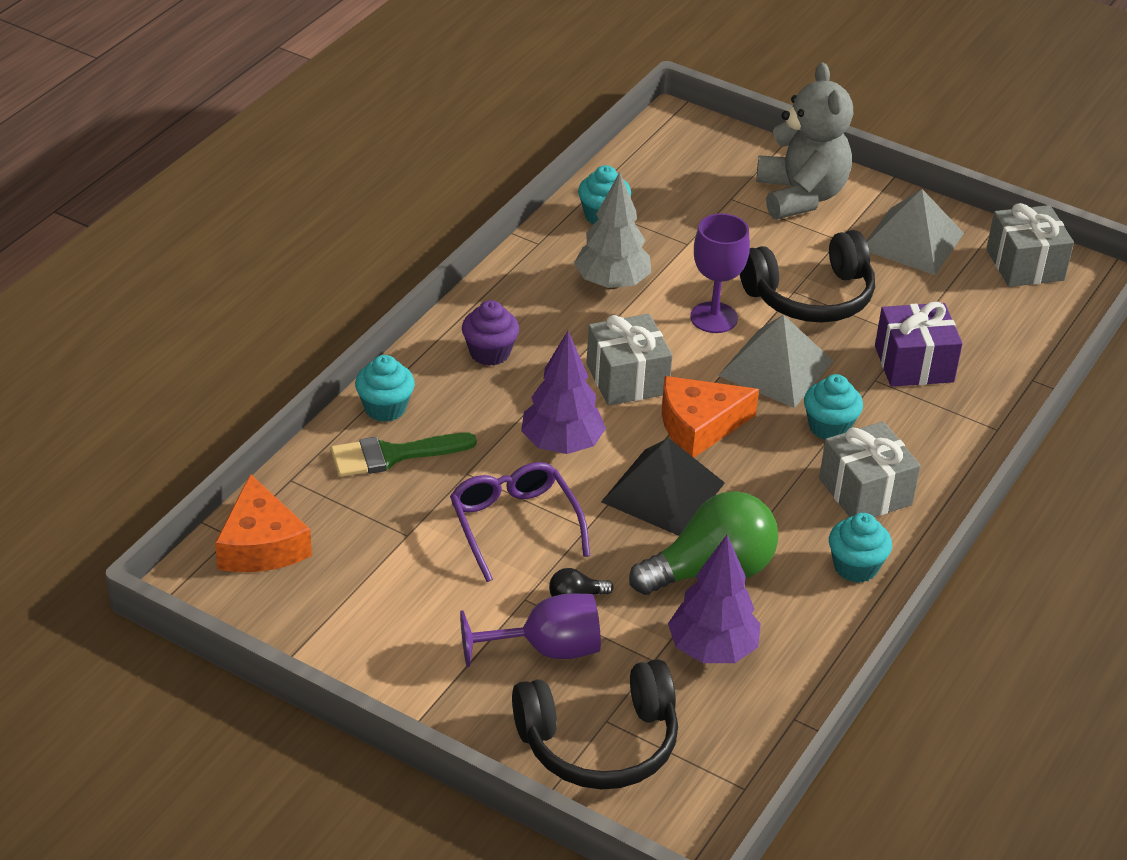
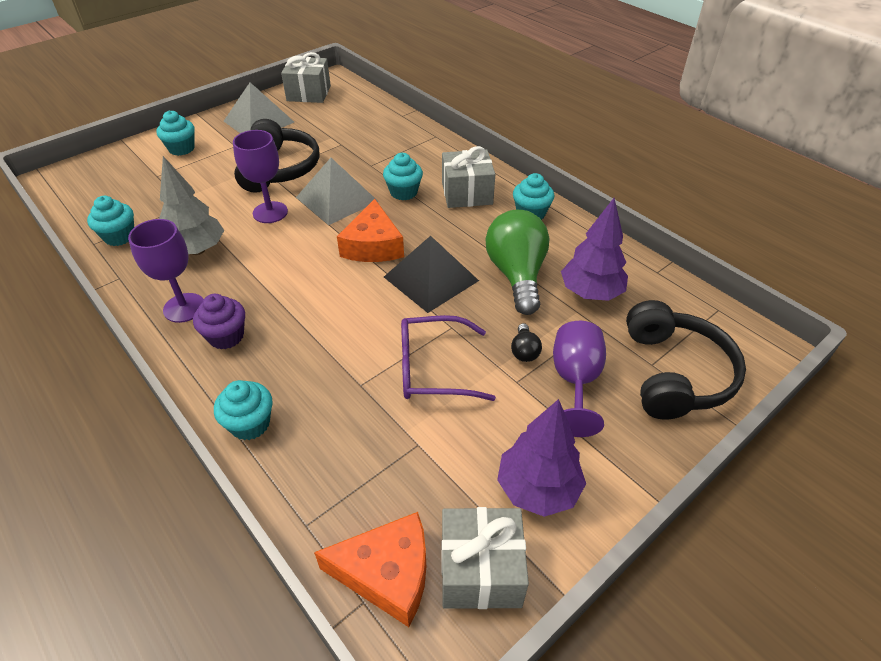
camera: 70 degrees left, 5 degrees up
green brush [330,433,477,477] -> none
purple tree [521,331,606,454] -> purple tree moved to [497,399,586,517]
grey gift [586,314,673,406] -> grey gift moved to [441,507,529,609]
grey teddy bear [756,63,853,219] -> turquoise cupcake [156,110,195,156]
purple gift [875,302,963,387] -> none
none -> purple goblet [128,219,204,323]

